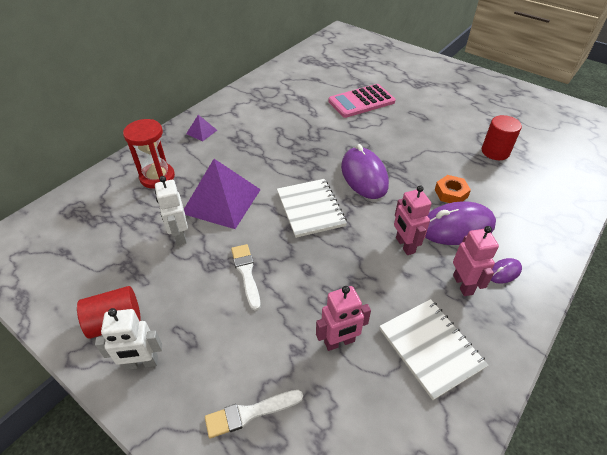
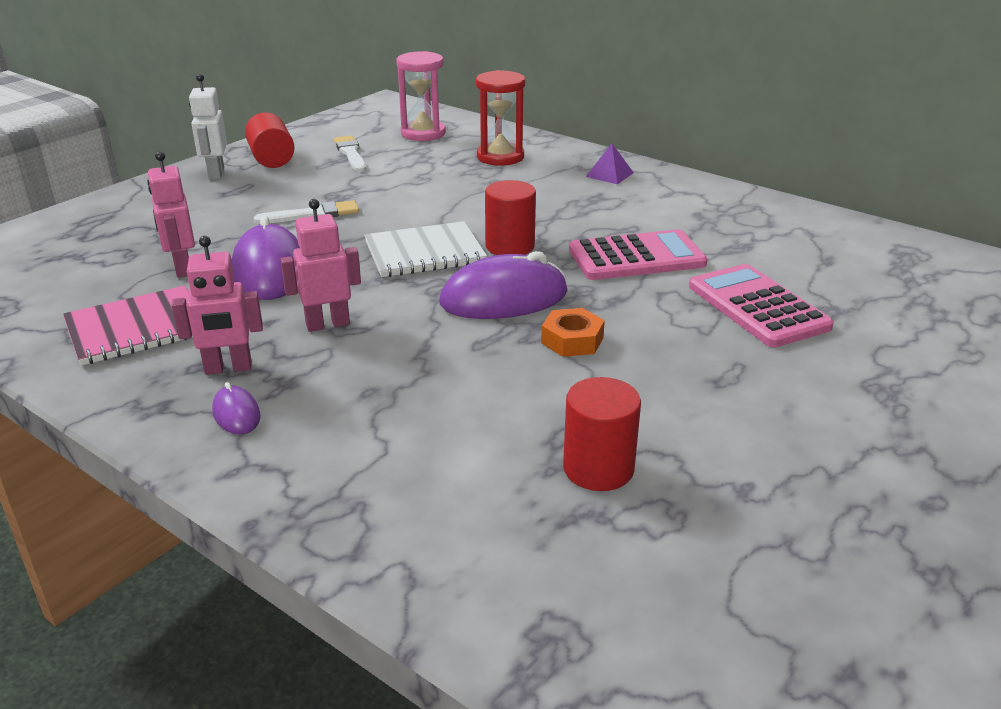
camera: 90 degrees right, 15 degrees down
white robot [155,176,188,245] -> none
purple pyramid [184,159,261,229] -> none
white brush [205,390,303,438] -> white brush moved to [334,136,366,172]
white notebook [379,299,488,400] -> pink notebook [63,286,193,366]
purple mouse [425,201,496,245] -> purple mouse moved to [232,216,300,300]
orange nut [435,175,471,203] -> orange nut moved to [541,308,605,357]
none -> pink hourglass [396,51,446,141]
none -> red cylinder [485,180,536,255]
none -> pink calculator [569,229,707,280]

